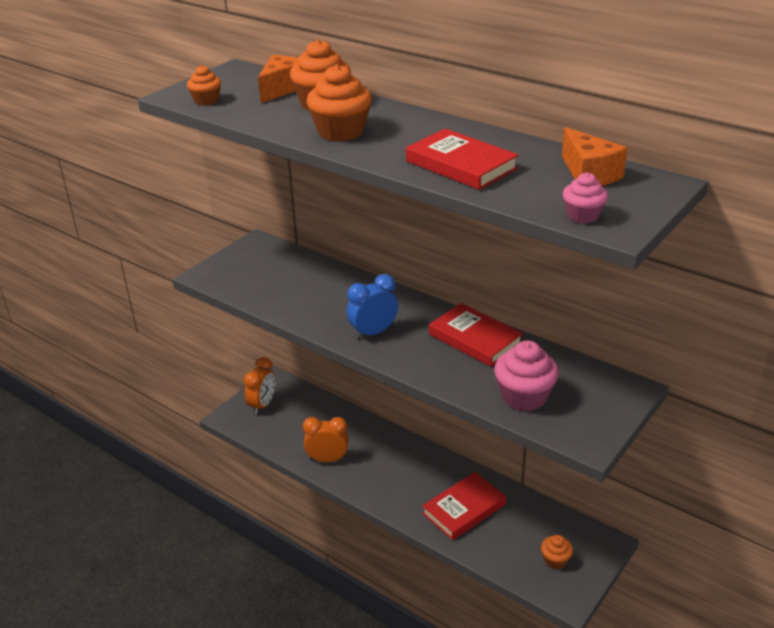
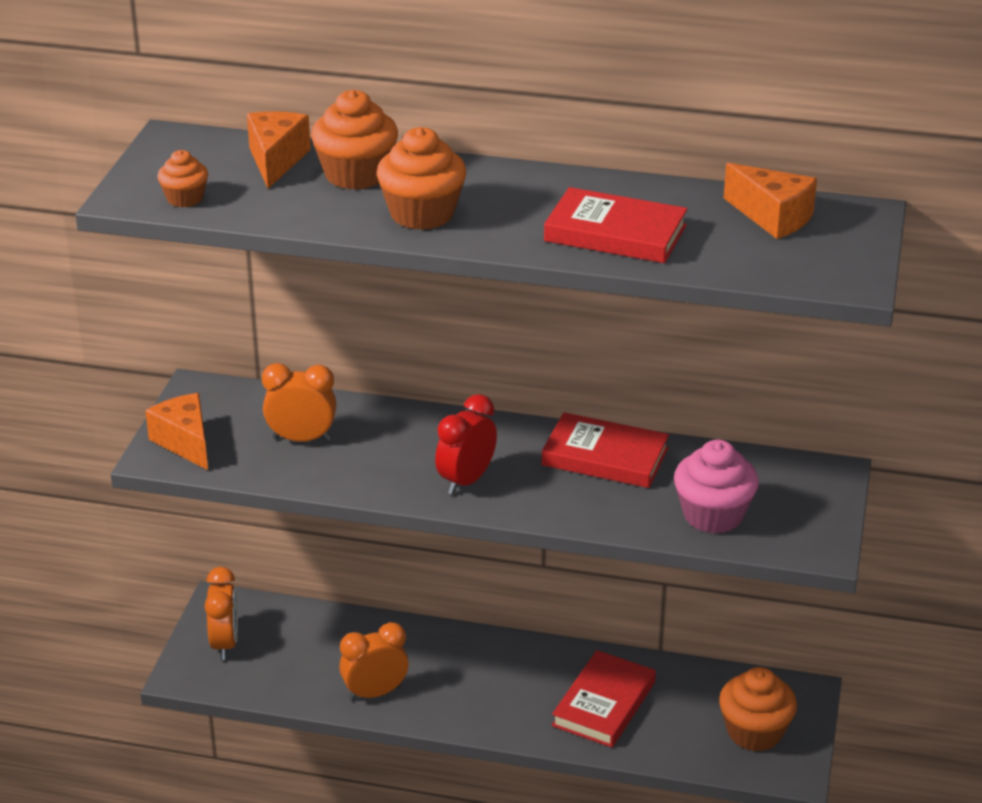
camera: 25 degrees left, 0 degrees up
blue clock [347,274,398,339] -> red clock [435,394,497,495]
orange cupcake [541,535,573,569] -> orange cupcake [719,667,797,752], size x1.75
pink cupcake [563,173,608,224] -> none
none -> orange cheese [145,393,208,470]
none -> orange clock [262,363,336,442]

